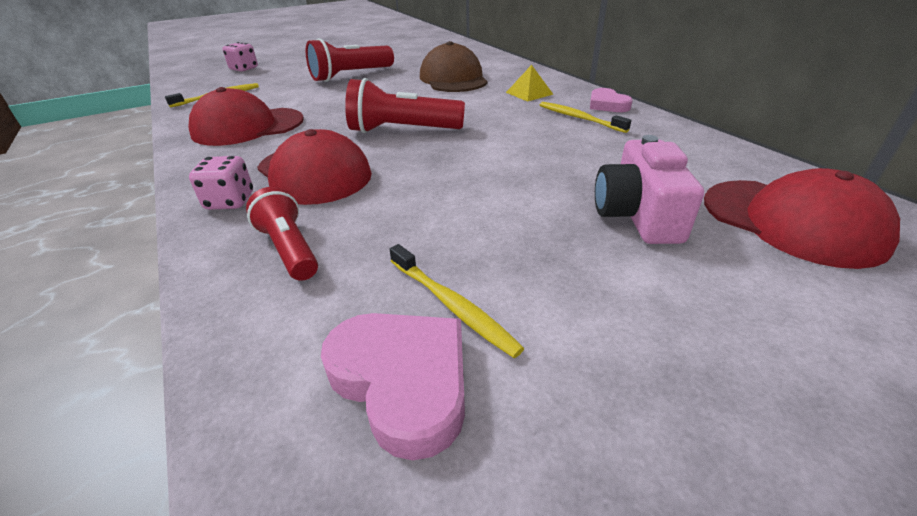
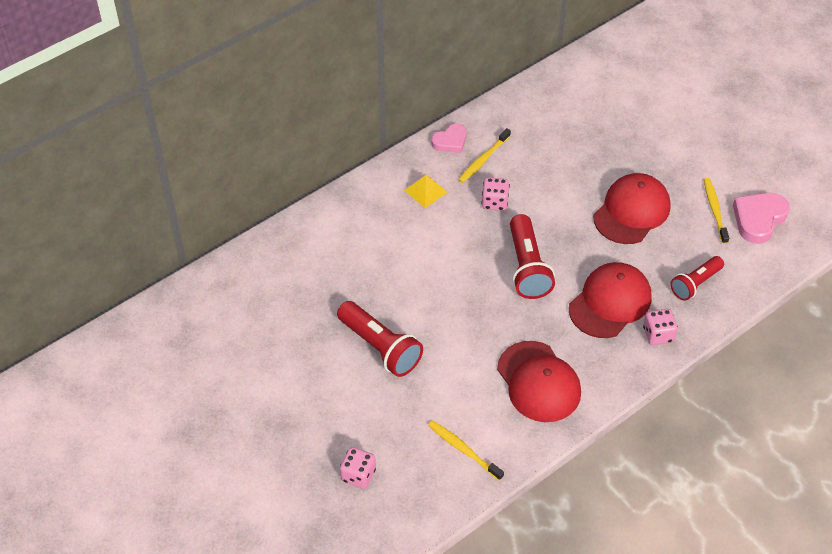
camera: 100 degrees left, 15 degrees up
yellow toothbrush [390,244,524,358] -> yellow toothbrush turned 45 degrees counterclockwise [704,178,729,244]
brown cap [420,41,488,92] -> none
pink camera [595,135,704,244] -> none
red cap [704,168,900,269] -> red cap moved to [593,173,671,244]
none -> pink dice [482,177,510,211]

